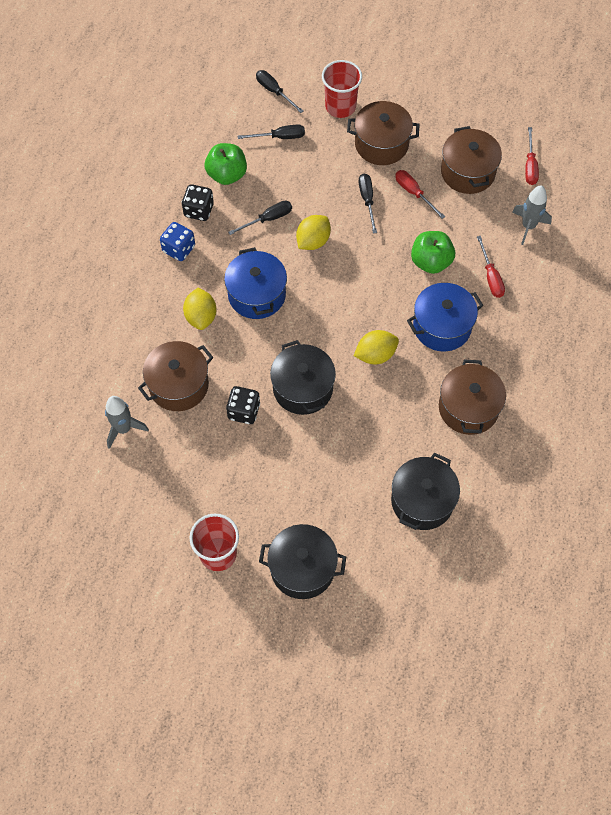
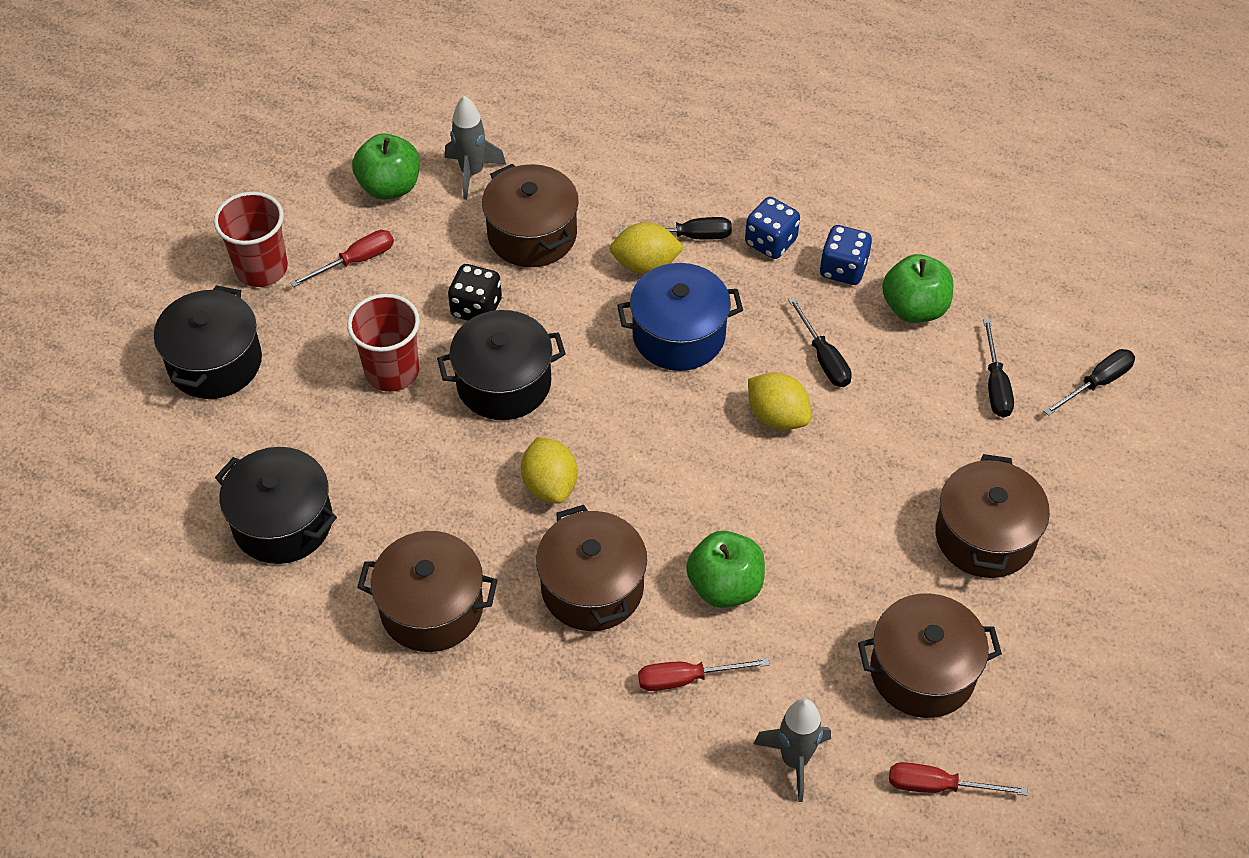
camera: 95 degrees right, 10 degrees down
black dice [182,184,214,221] -> blue dice [820,225,872,285]
red cup [322,60,362,118] -> red cup moved to [347,294,420,392]
black screwdriver [359,174,377,233] -> black screwdriver moved to [620,217,732,240]
red screwdriver [395,170,445,219] -> red screwdriver moved to [290,230,394,287]
blue pot [407,283,484,352] -> brown pot [536,505,647,631]
none -> green apple [352,133,420,200]

